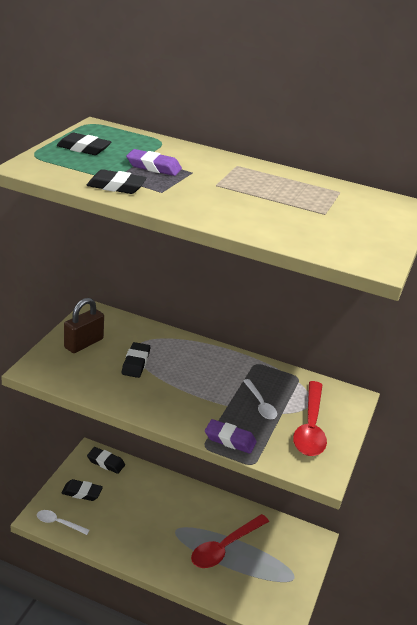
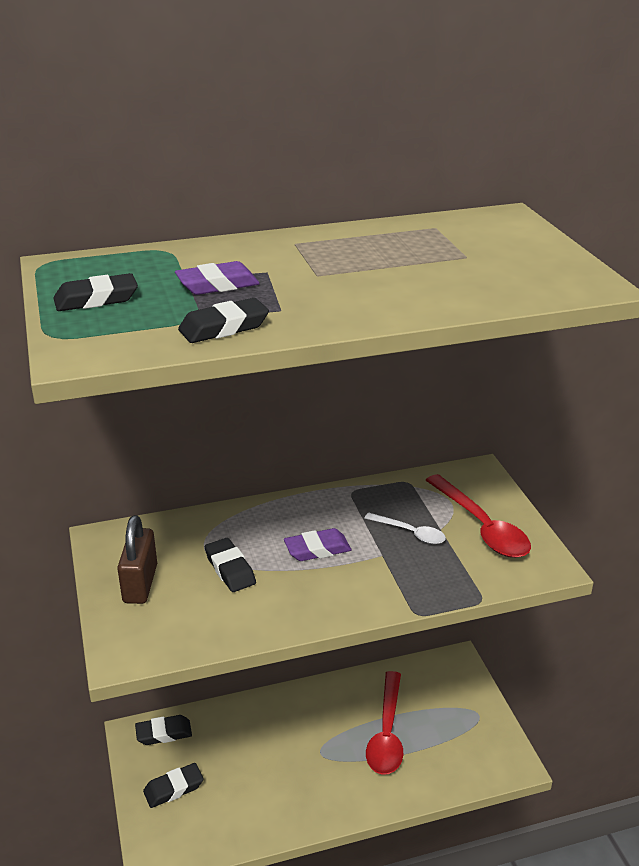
camera: 35 degrees left, 0 degrees up
white spoon [37,510,90,535] -> none
purple eraser [205,419,257,454] -> purple eraser moved to [284,528,351,561]

